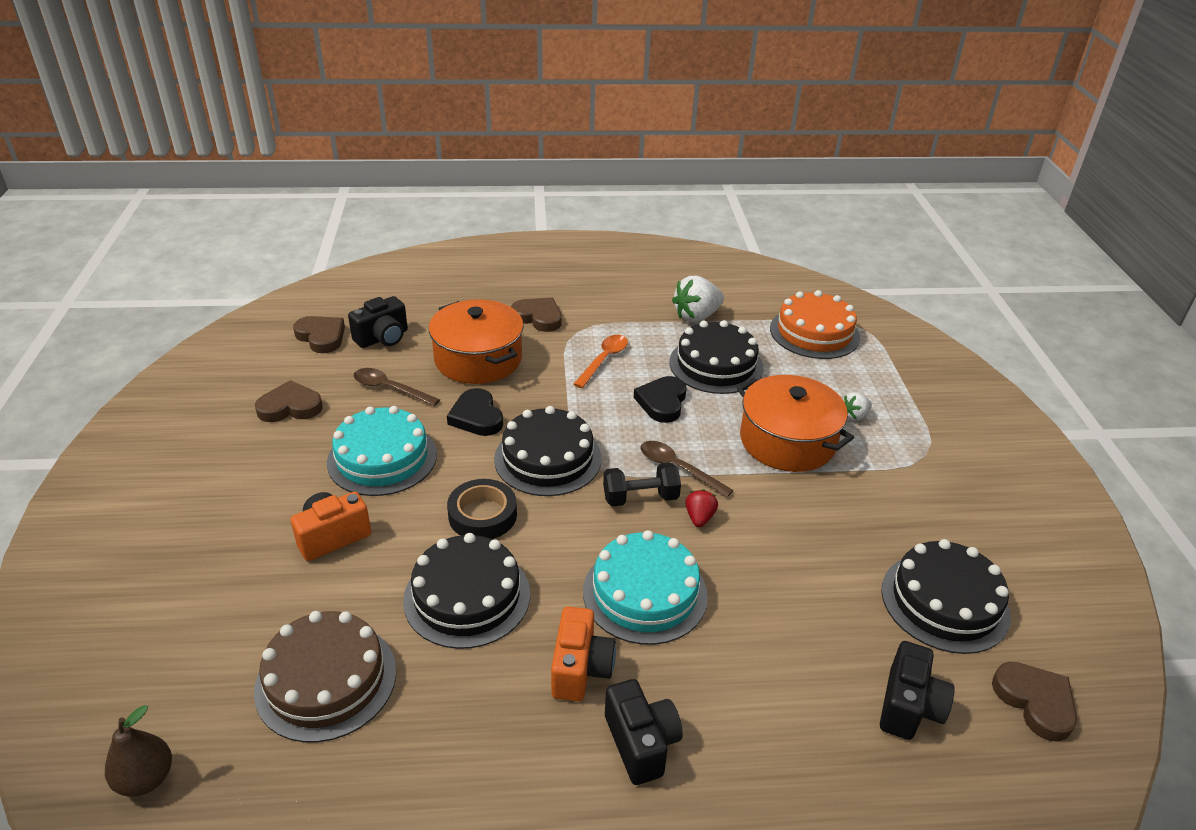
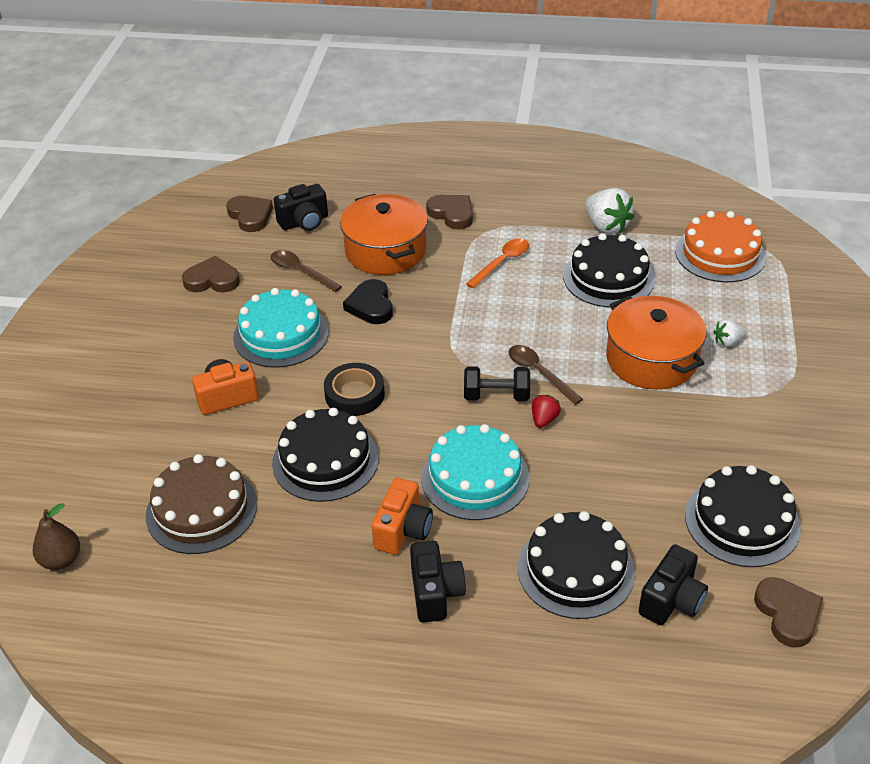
camera: 15 degrees right, 5 degrees up
black cake [494,406,602,496] -> black cake moved to [518,511,635,619]
black heart [634,376,686,423] -> none
white strawberry [672,276,724,323] -> white strawberry turned 105 degrees counterclockwise [585,188,634,234]

